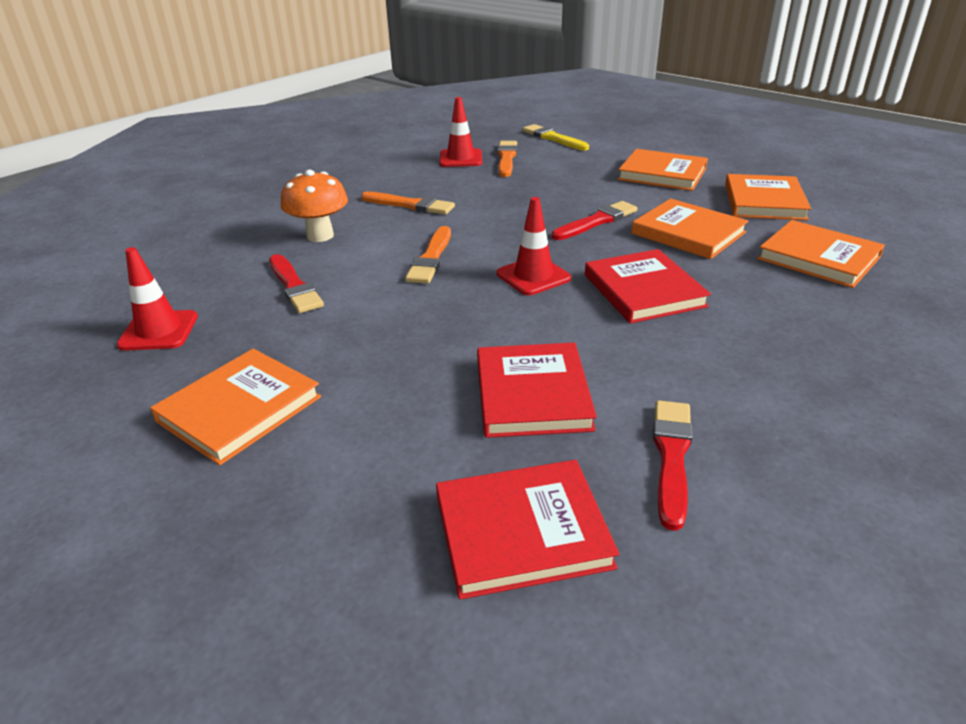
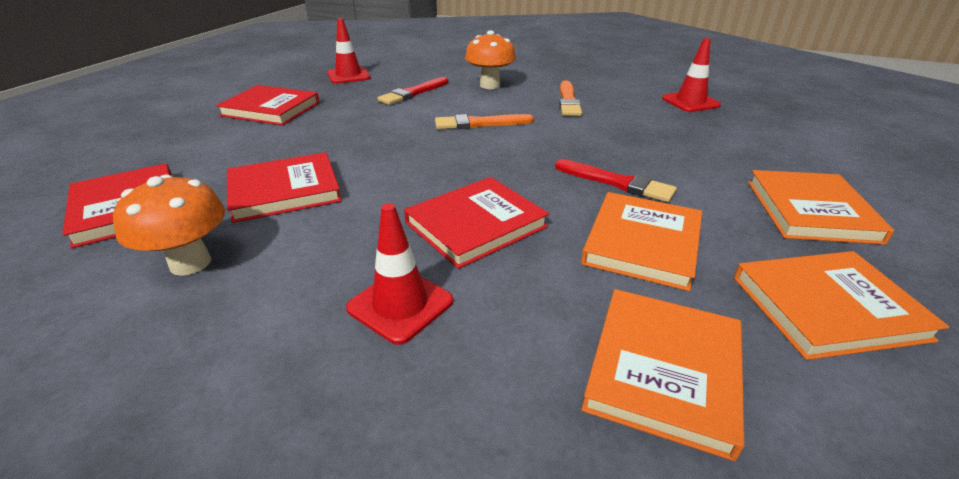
camera: 70 degrees right, 0 degrees up
orange book [150,349,321,465] -> red book [216,85,319,126]
red traffic cone [497,197,571,295] -> red traffic cone moved to [346,203,453,345]
orange brush [498,141,517,177] -> none
yellow brush [523,124,589,150] -> none
red brush [653,400,693,531] -> orange mushroom [113,175,225,276]

